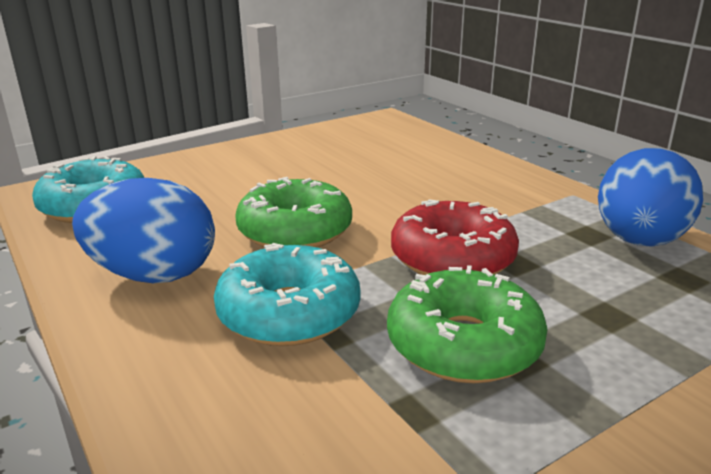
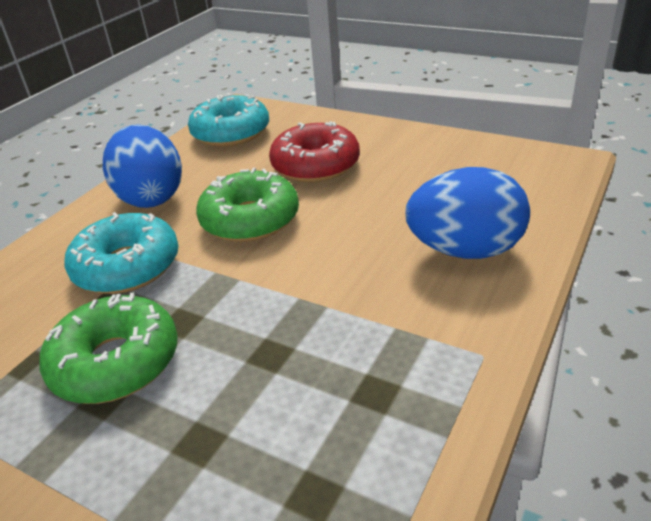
camera: 65 degrees right, 10 degrees up
red donut [391,199,519,275] -> red donut moved to [269,121,360,183]
blue egg [598,148,703,247] -> blue egg moved to [405,167,530,259]

